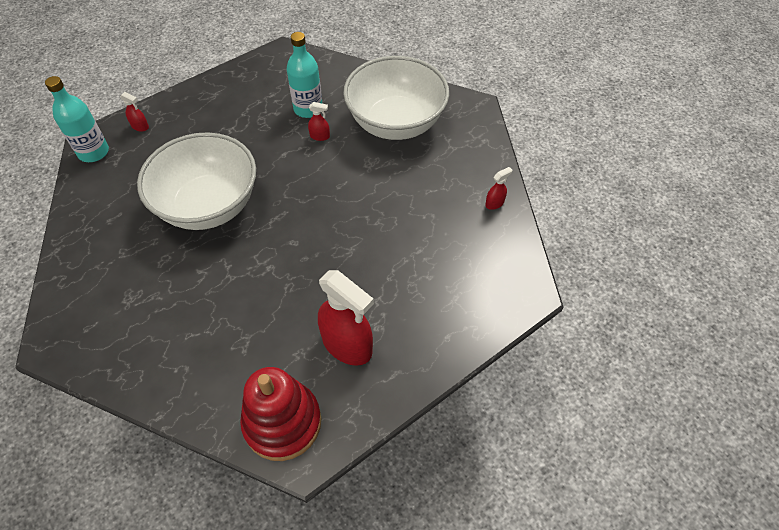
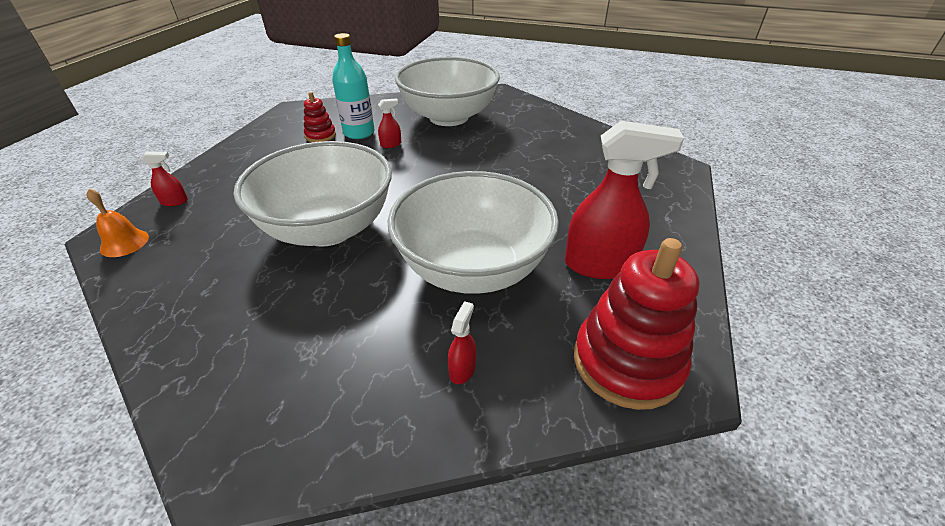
camera: 35 degrees left, 15 degrees down
turquoise bottle [45,76,109,162] -> orange bell [86,189,149,257]
red spray bottle [485,167,512,210] -> red spray bottle moved to [448,301,476,384]
none -> red stacking toy [304,92,336,142]
none -> white bowl [387,171,559,294]

